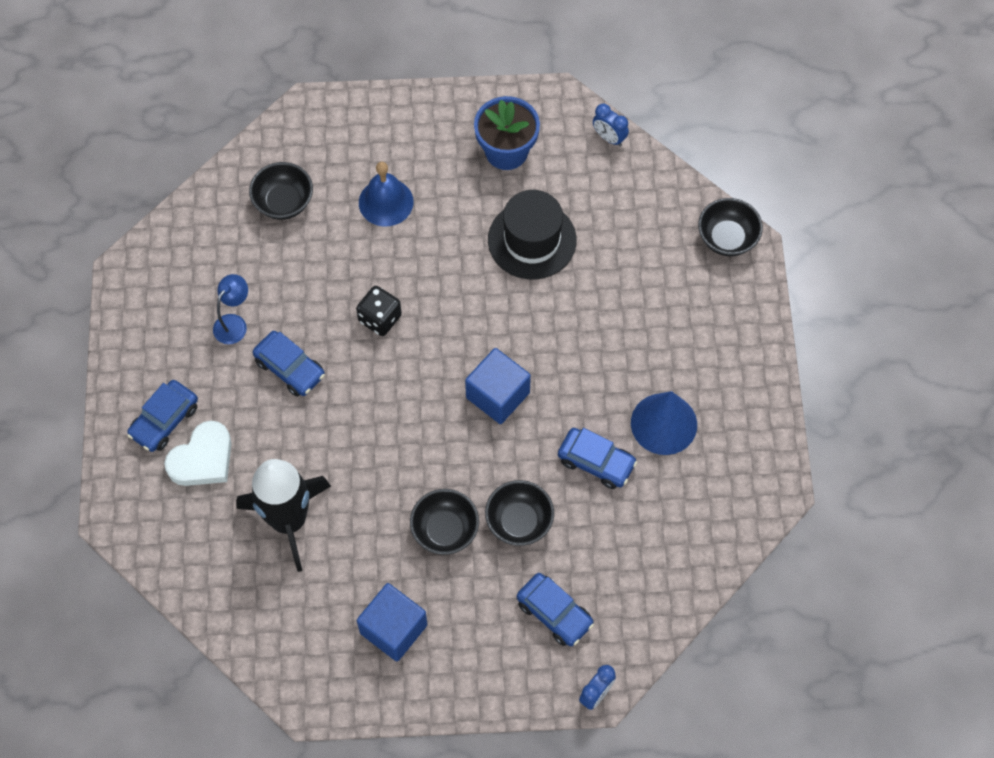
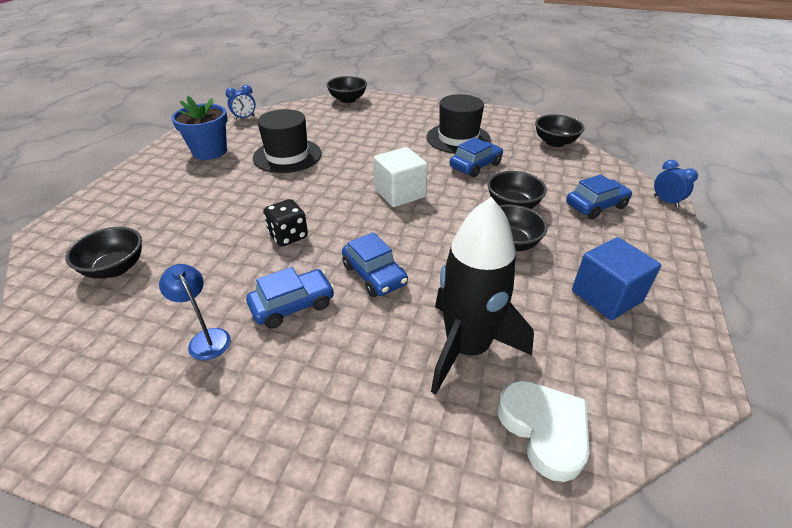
camera: 70 degrees left, 25 degrees down
blue car [127,380,198,452] -> blue car moved to [342,232,408,297]
white heart [164,421,232,486] -> white heart moved to [498,381,589,482]
blue bell [359,162,414,227] -> none
blue cube [465,348,531,424] -> white cube [374,147,428,207]
blue cone [631,391,697,455] -> black hat [427,94,491,154]
none -> black bowl [535,114,585,147]

